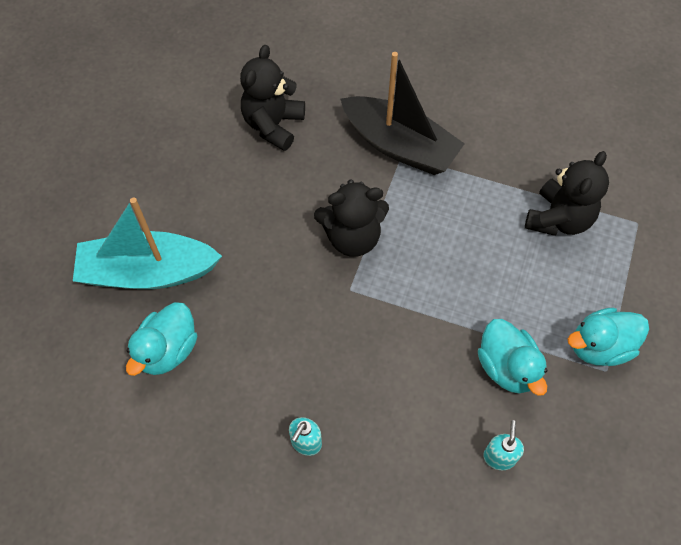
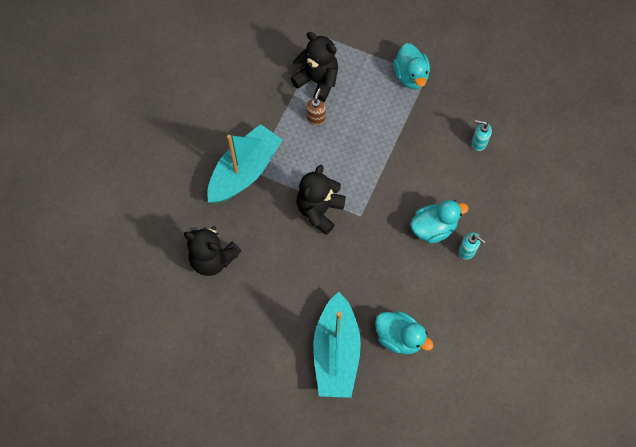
camera: 85 degrees left, 5 degrees up
black teddy bear [314,179,389,257] -> black teddy bear turned 150 degrees counterclockwise [297,165,346,235]
black boat [340,52,465,175] -> turquoise boat [207,124,283,203]
turquoise duck [478,319,548,396] -> turquoise duck moved to [410,200,469,243]
none -> brown soap dispenser [306,89,326,125]

